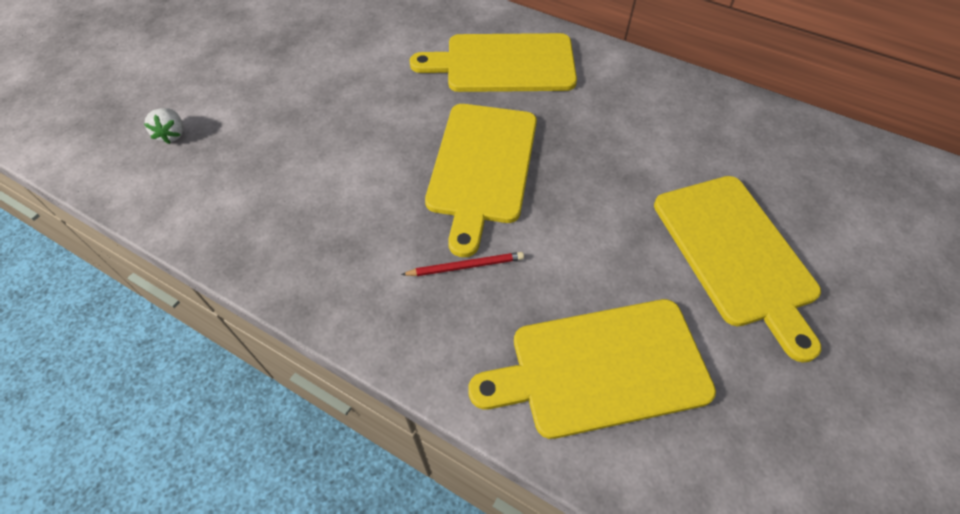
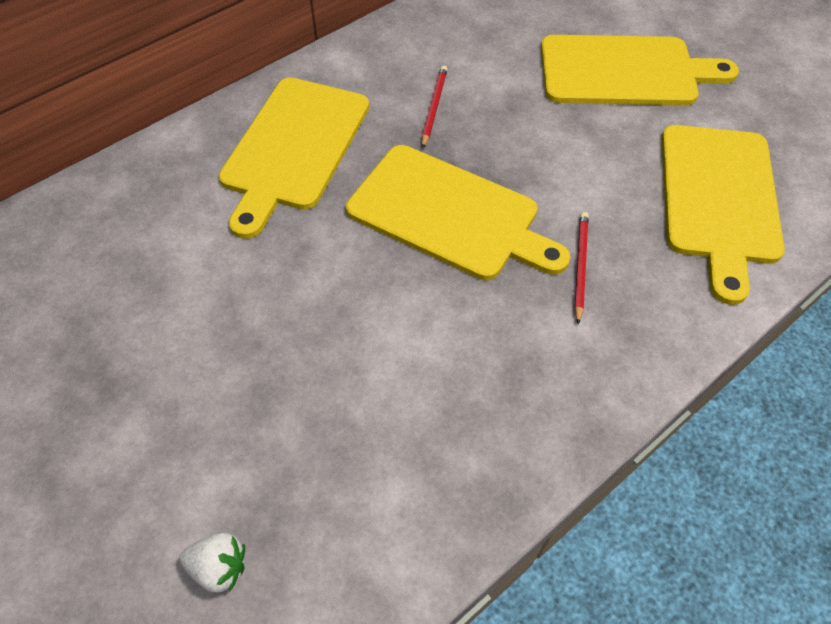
camera: 70 degrees left, 0 degrees up
none -> red pencil [422,66,447,148]

